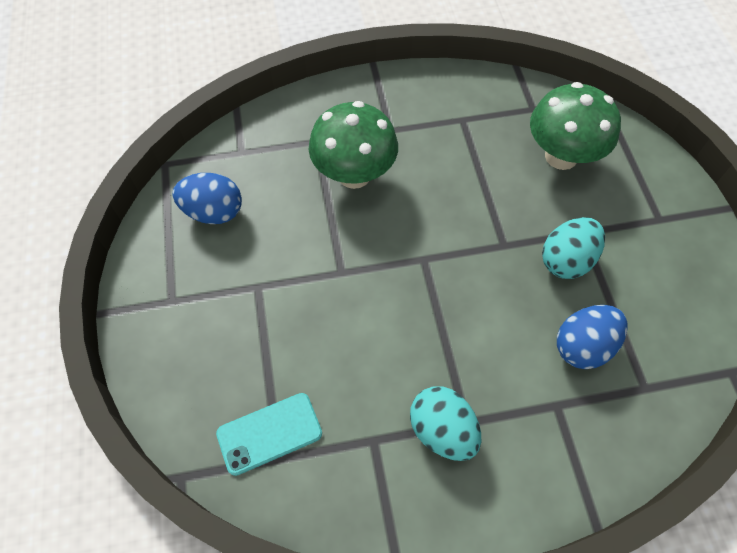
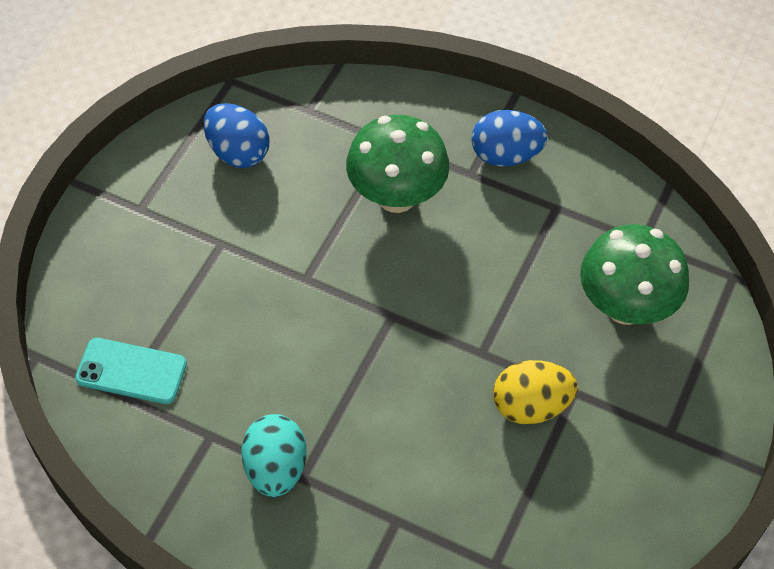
camera: 35 degrees right, 5 degrees down
turquoise egg [542,217,605,279] -> yellow egg [493,360,577,425]
blue egg [557,305,627,369] -> blue egg moved to [471,110,548,167]

